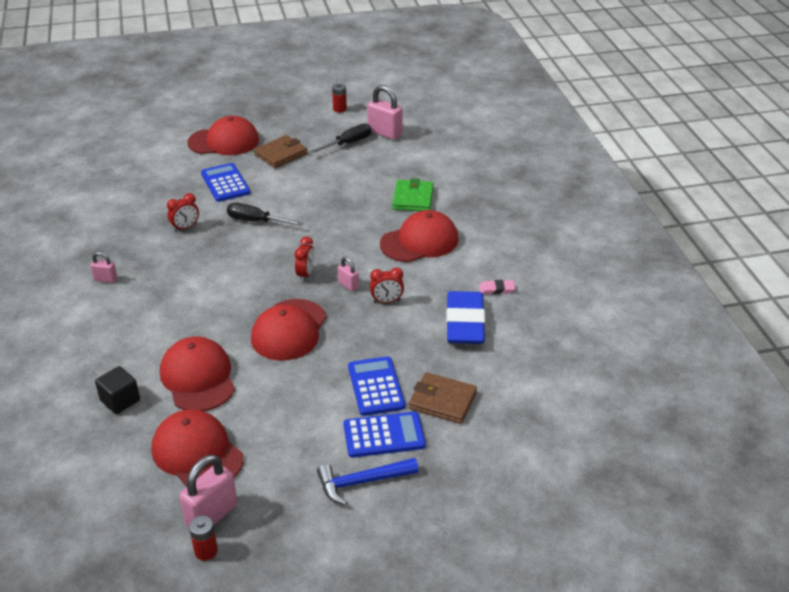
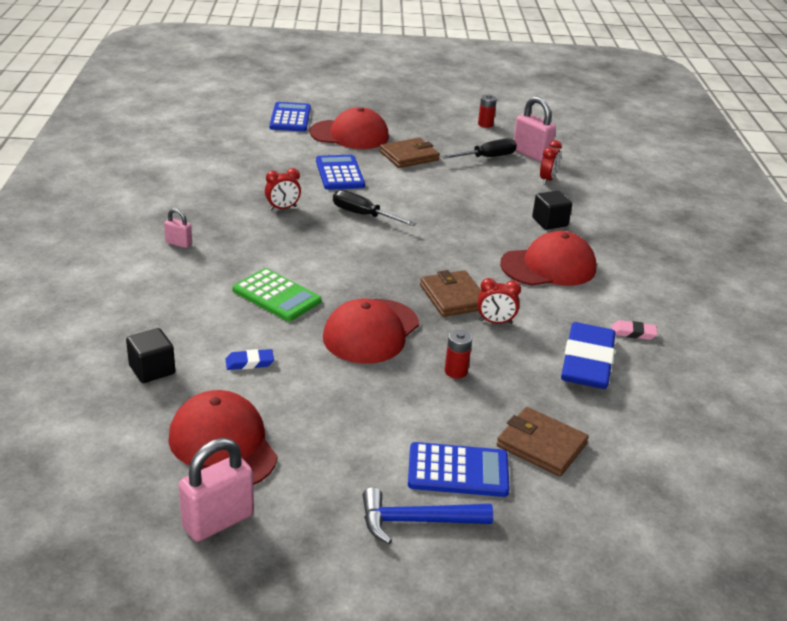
camera: 10 degrees right, 5 degrees down
red cap [160,337,235,411] -> blue eraser [226,349,274,370]
red battery [189,516,218,561] -> red battery moved to [445,330,472,379]
red clock [295,237,315,282] -> red clock moved to [540,140,562,185]
pink padlock [338,257,359,292] -> brown wallet [420,270,481,317]
blue calculator [348,356,405,416] -> blue calculator moved to [269,102,311,132]
green wallet [392,178,434,211] -> black cube [532,191,572,230]
none -> green calculator [232,268,322,321]

